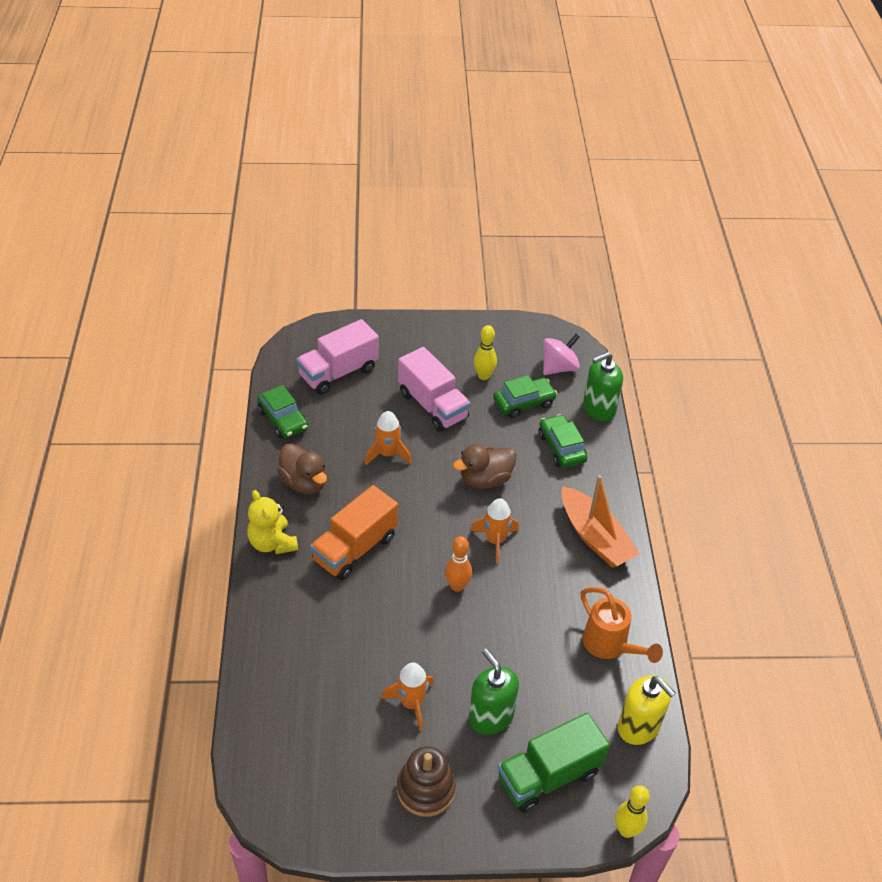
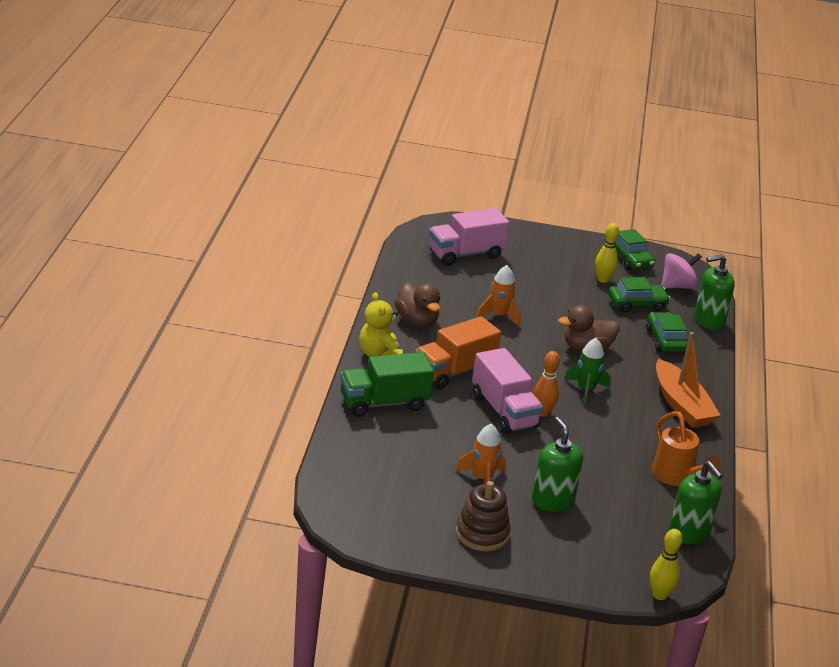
camera: 10 degrees right, 15 degrees down
green car [257,385,308,438] -> green car moved to [615,229,655,270]
pink truck [398,347,471,432] -> pink truck moved to [472,348,543,434]
orange rocket [470,498,519,564] -> green rocket [564,338,611,406]
green truck [498,713,610,813] -> green truck moved to [340,352,434,417]
yellow soap dispenser [618,675,675,745] -> green soap dispenser [669,461,723,545]

